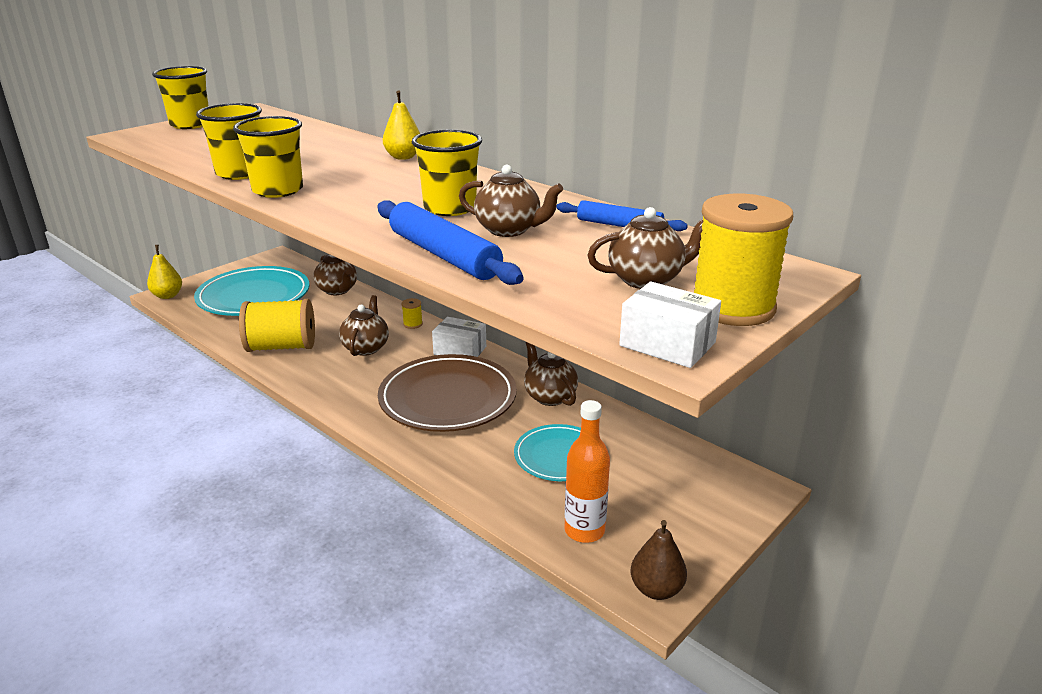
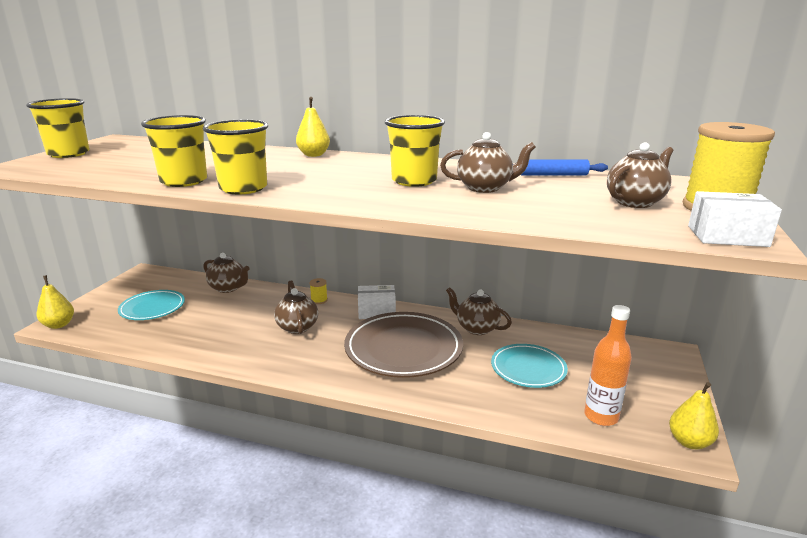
camera: 25 degrees left, 5 degrees down
turquoise plate [194,266,310,316] -> turquoise plate [118,290,185,320], size x0.60
yellow spool [239,299,315,352] -> none
blue rolling pin [377,200,524,285] -> none
brown pear [631,520,687,600] -> yellow pear [669,382,719,449]

